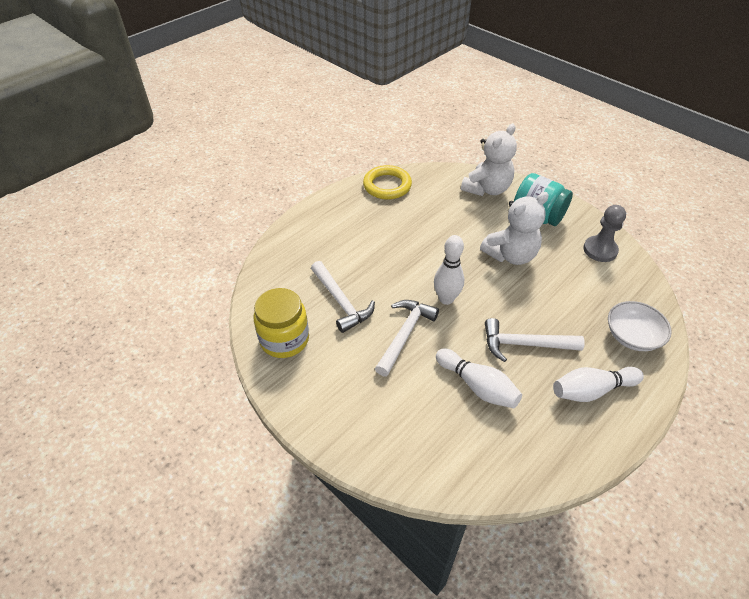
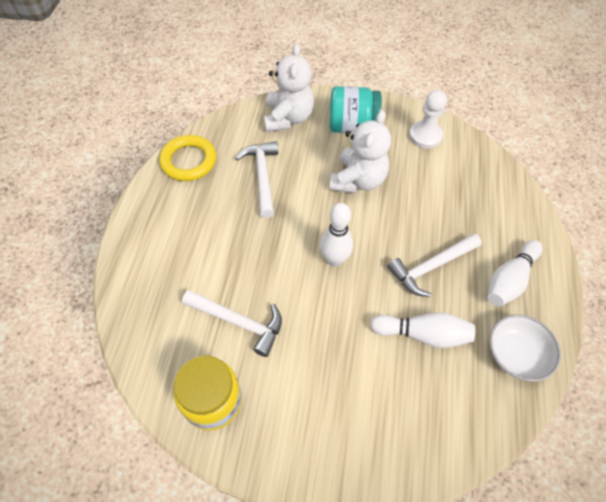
camera: 35 degrees left, 10 degrees up
white hammer [375,300,439,376] -> white hammer moved to [235,141,278,218]
grey pawn [583,205,626,262] -> white pawn [409,90,447,149]
white bowl [608,301,672,351] -> white bowl moved to [489,315,561,382]

